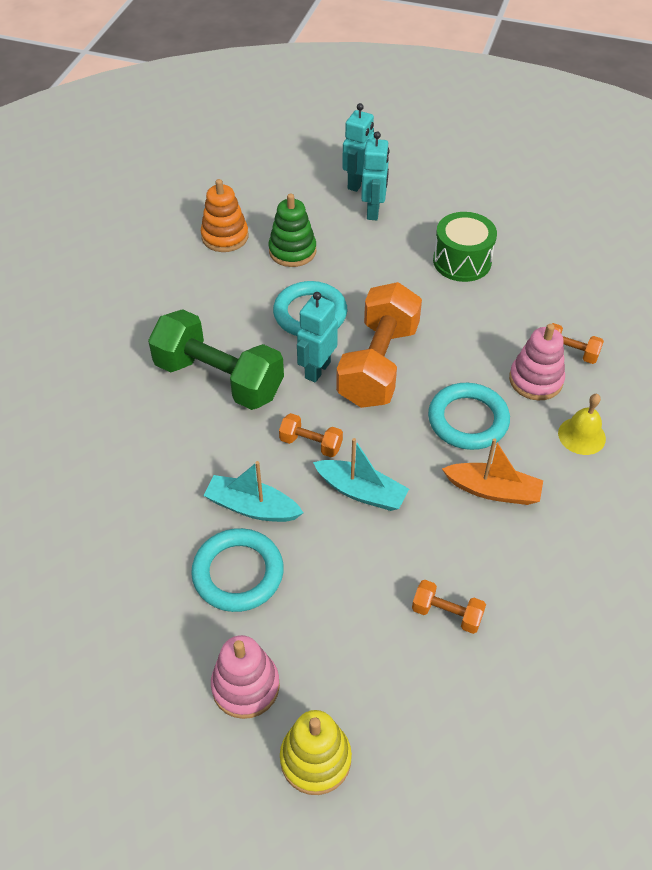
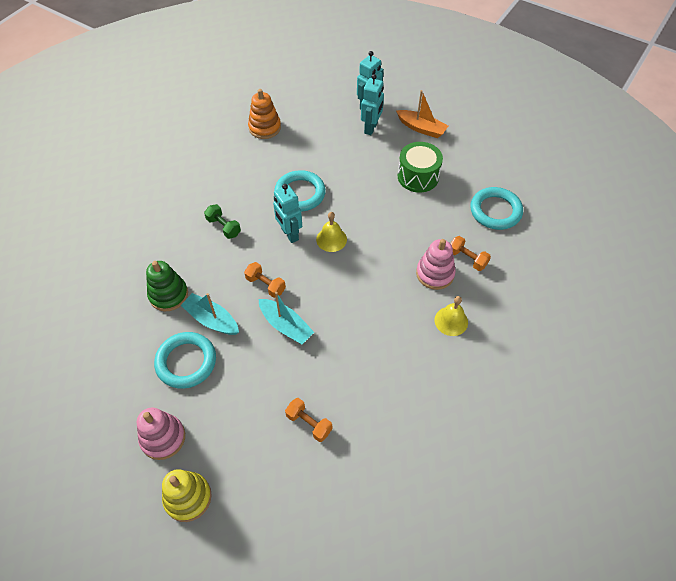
camera: 15 degrees right, 5 degrees up
green dumbbell [148,309,284,410] -> green dumbbell [204,204,241,239], size x0.45
green stacking toy [268,193,316,267] -> green stacking toy moved to [146,261,188,311]
turquoise robot [297,292,338,382] -> turquoise robot turned 75 degrees counterclockwise [273,184,302,243]
orange dumbbell [336,282,422,408] -> yellow bell [316,212,347,252]
turquoise ring [428,383,510,450] -> turquoise ring moved to [470,187,523,230]
orange boat [442,438,543,505] -> orange boat moved to [396,90,448,138]

